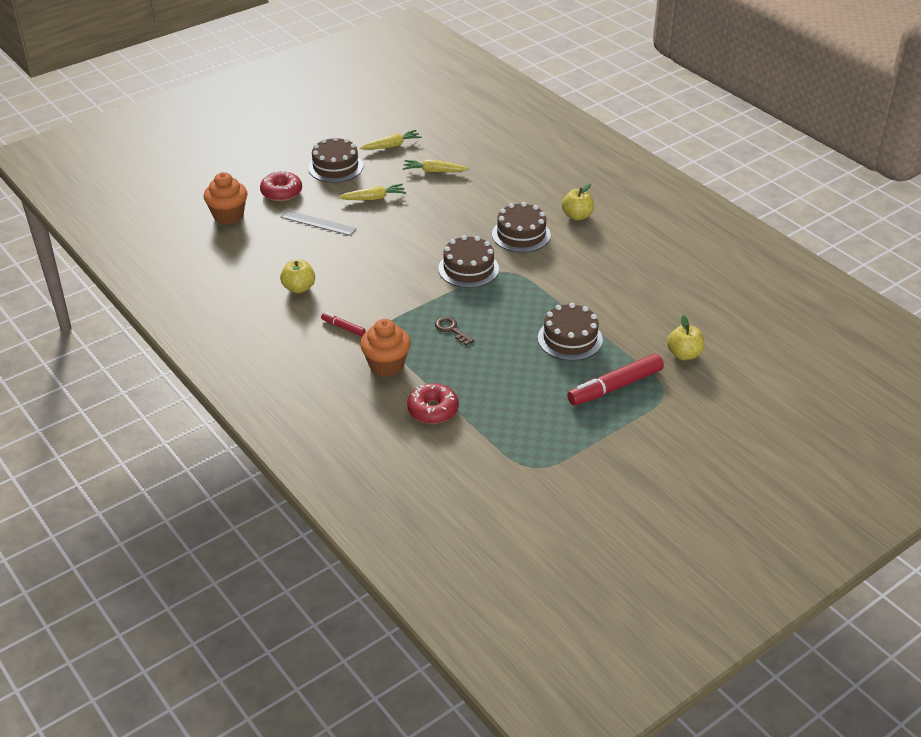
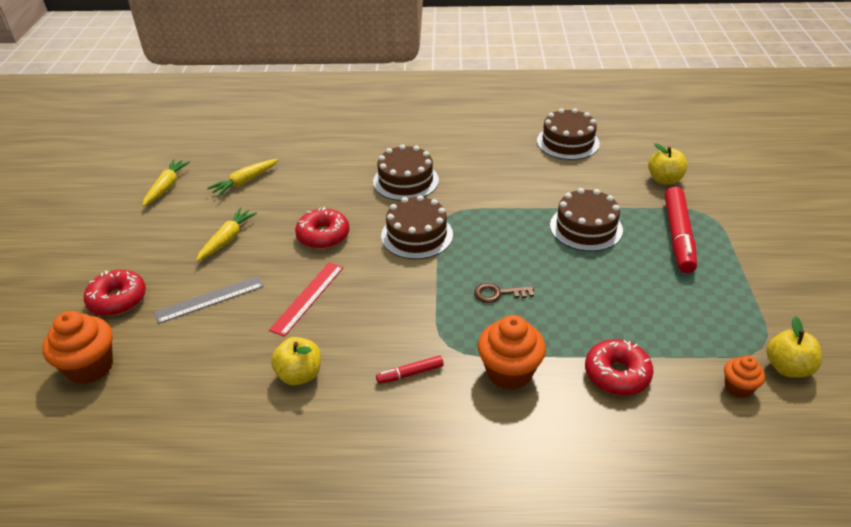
camera: 50 degrees left, 0 degrees up
brown cake [308,137,363,183] -> brown cake moved to [537,108,600,160]
yellow apple [562,183,594,220] -> yellow apple moved to [767,316,822,378]
none -> red ruler [269,262,343,337]
none -> red donut [295,207,349,249]
none -> orange cupcake [724,356,765,398]

